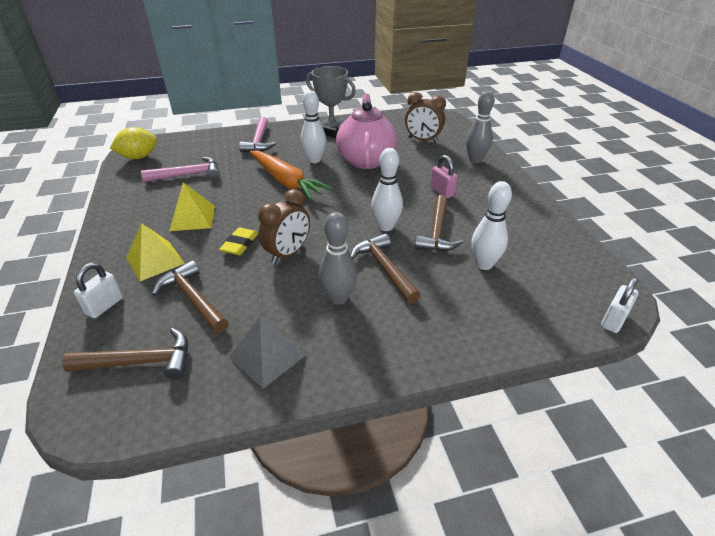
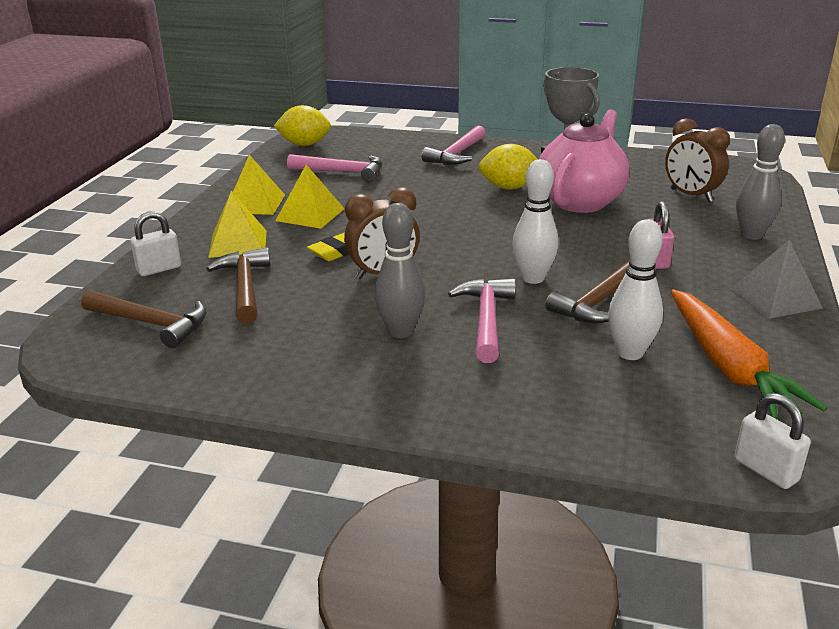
camera: 30 degrees right, 10 degrees down
grey pyramid [229,317,306,389] -> grey pyramid moved to [731,240,823,319]
orange carrot [250,151,332,200] -> orange carrot moved to [671,289,827,419]
white bowling pin [301,91,326,163] -> yellow lemon [478,144,538,190]
brown hammer [351,233,421,304] -> pink hammer [448,279,516,363]
white padlock [601,277,639,333] -> white padlock turned 75 degrees clockwise [735,393,811,489]
none -> yellow pyramid [233,155,285,215]

